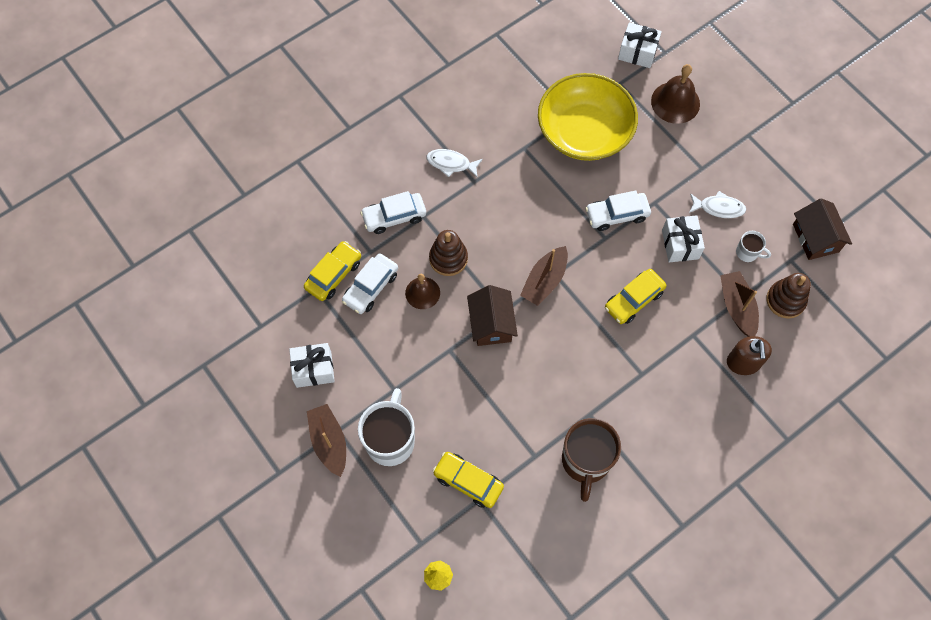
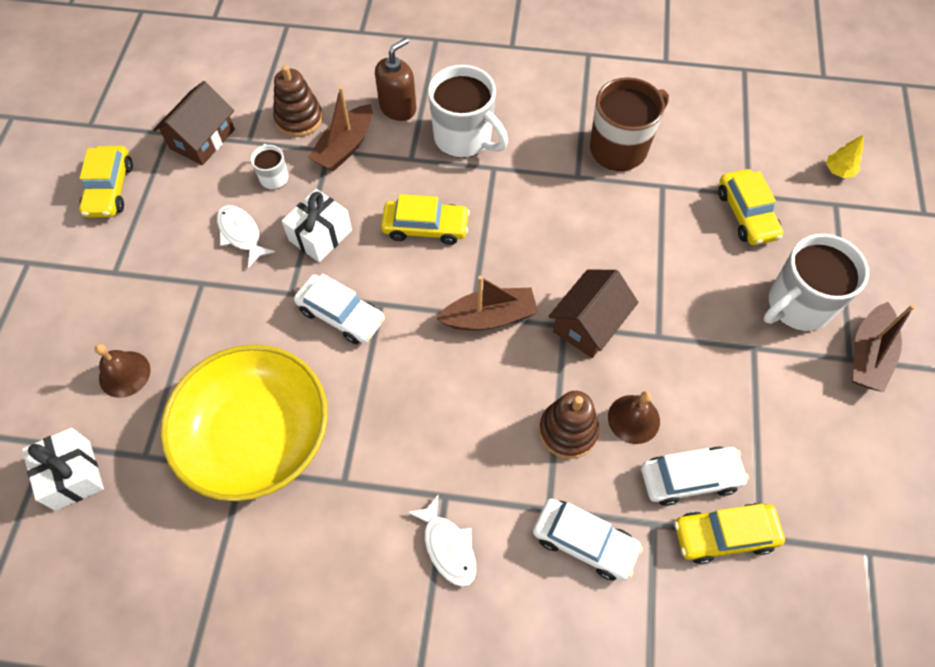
camera: 135 degrees left, 5 degrees down
white gift [289,343,335,388] -> none
brown bell [651,64,700,124] -> brown bell [95,344,151,398], size x0.66
none -> yellow car [79,146,133,217]
none -> white mug [428,65,508,158]

